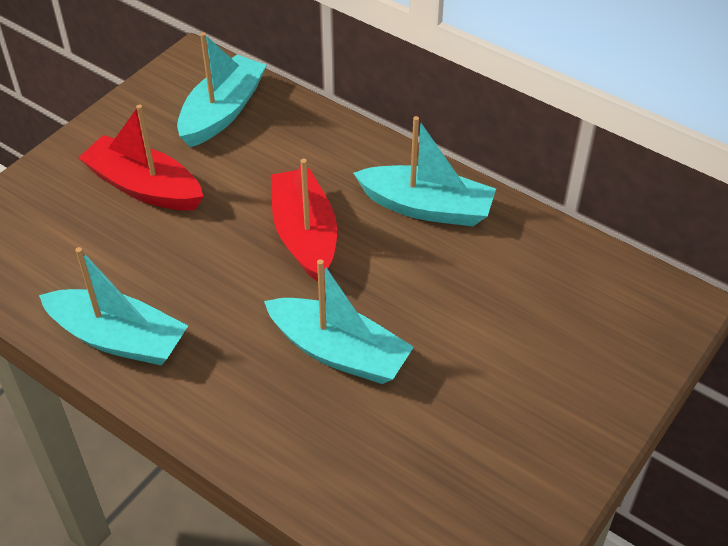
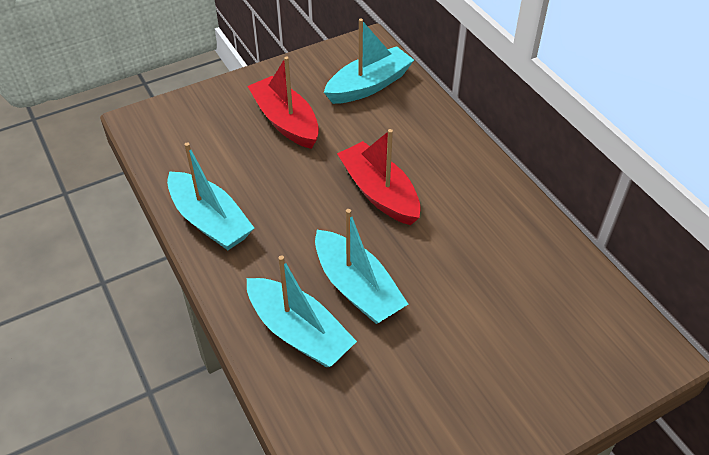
camera: 25 degrees right, 0 degrees up
red boat [271,159,337,282] -> red boat turned 45 degrees counterclockwise [337,129,421,225]
turquoise boat [353,116,496,226] -> turquoise boat moved to [247,255,357,367]

